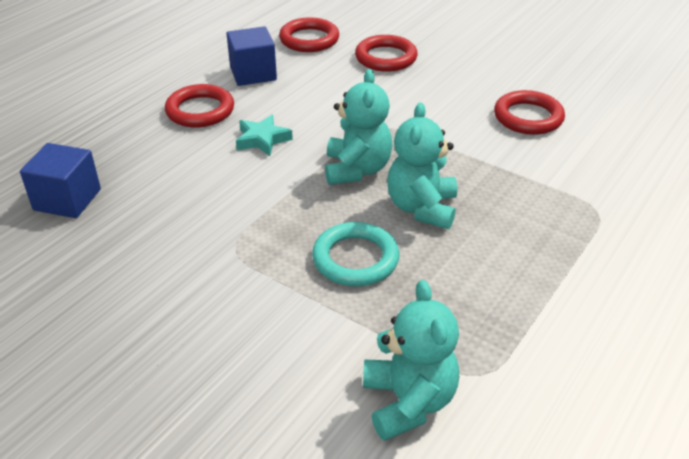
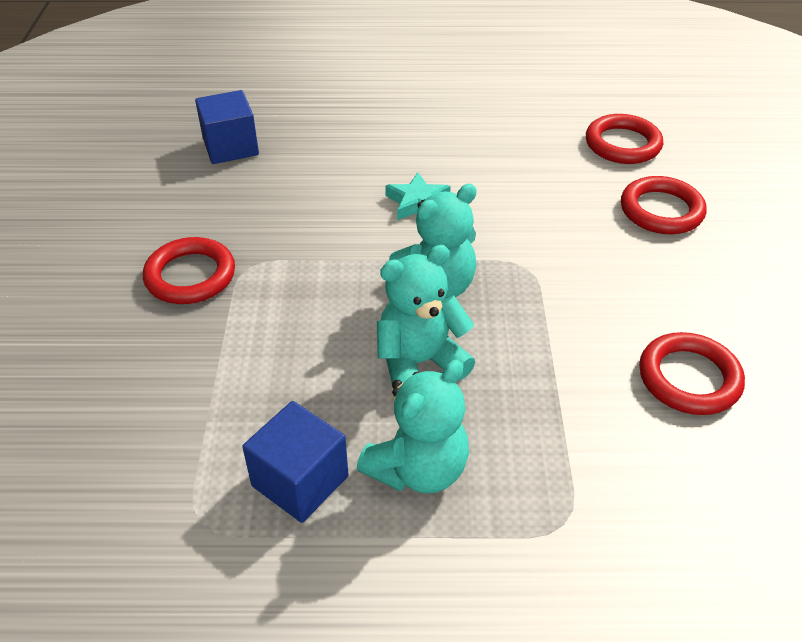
camera: 55 degrees right, 5 degrees up
red ring [165,84,234,127] -> red ring moved to [143,237,235,304]
blue cube [227,26,277,86] -> blue cube moved to [242,401,349,523]
turquoise ring [312,222,399,286] -> none
turquoise teddy bear [363,280,459,441] -> turquoise teddy bear moved to [357,360,469,494]

